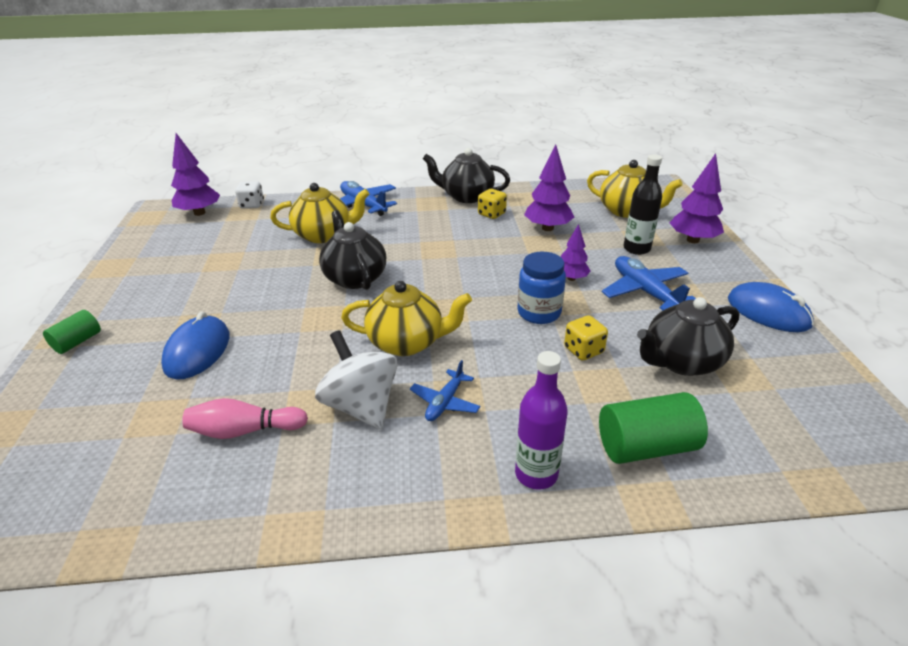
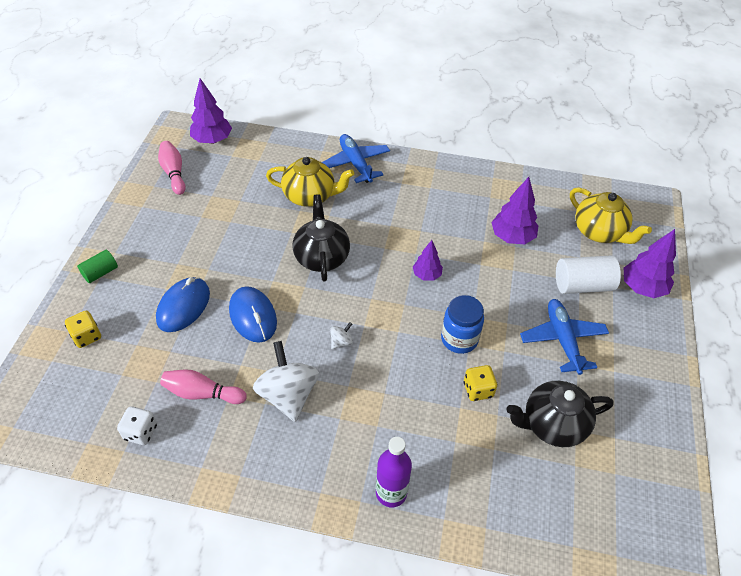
camera: 15 degrees right, 15 degrees up
white dice [235,181,264,209] -> white dice moved to [117,406,157,445]
yellow teapot [341,281,472,356] -> white spinning top [330,322,353,349]
blue plane [410,360,480,421] -> none
black teapot [423,148,510,203] -> none
yellow dice [478,189,507,219] -> yellow dice moved to [65,311,101,348]
purple tree [561,224,591,281] -> purple tree moved to [413,240,443,281]
green cylinder [599,392,708,464] -> none
black bottle [624,155,662,255] -> white cylinder [556,255,621,294]
blue mouse [728,282,814,332] -> blue mouse moved to [229,286,277,343]
none -> pink bowling pin [158,141,186,195]

